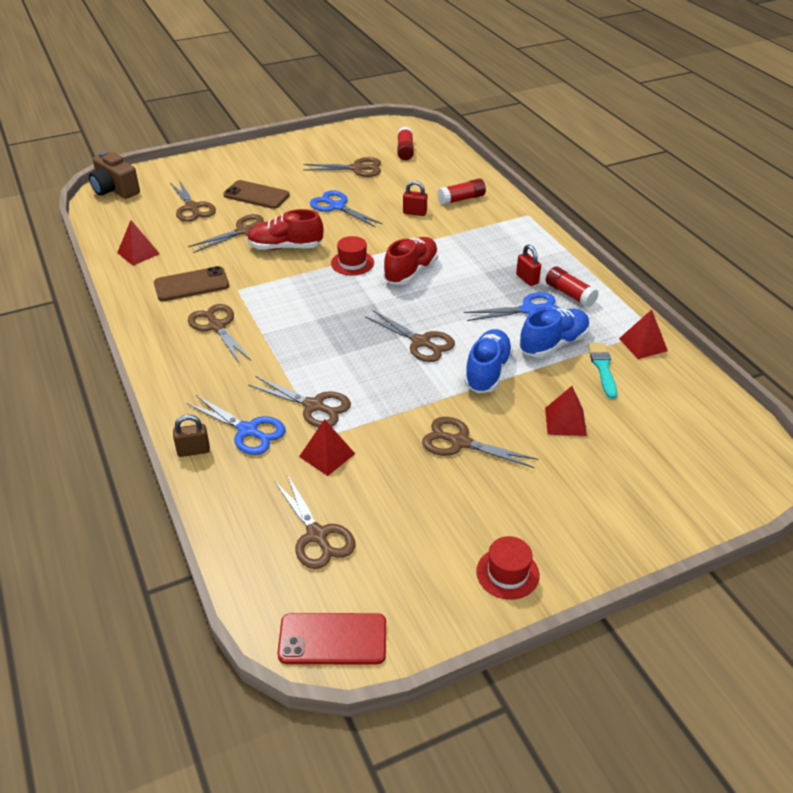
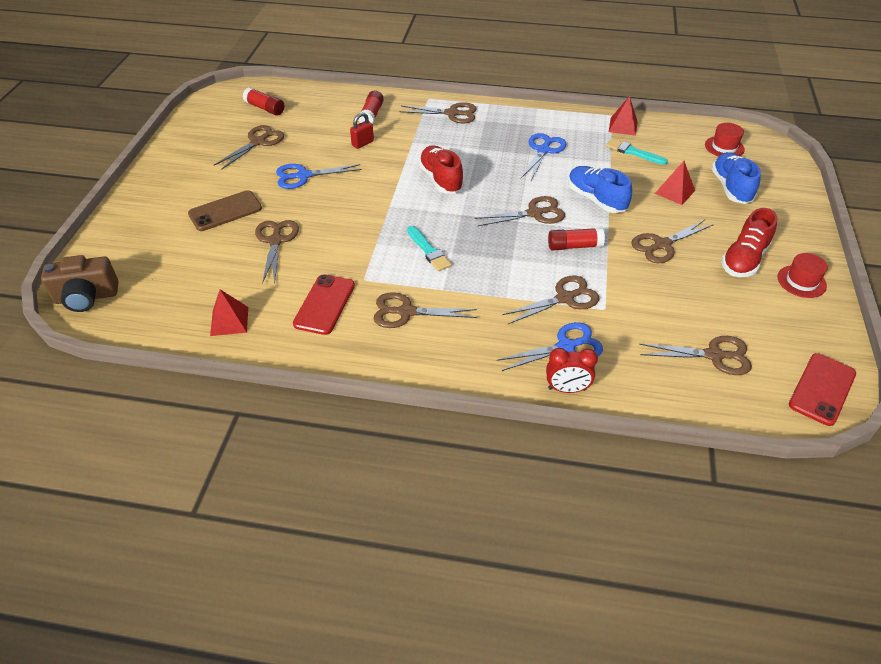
camera: 55 degrees left, 5 degrees up
brown phone [154,266,229,301] -> red phone [293,274,355,335]
brown scissors [170,180,216,222] -> brown scissors moved to [399,102,477,123]
brown padlock [173,415,210,457] -> red clock [546,348,598,393]
red shoe [247,209,323,250] -> red shoe moved to [721,208,777,277]
red pyramid [299,419,355,476] -> none
red hat [331,236,374,275] -> red hat moved to [705,123,745,157]
red padlock [516,244,541,286] -> none
blue shoe [519,308,590,358] -> blue shoe moved to [711,152,761,204]
red glue stick [546,266,599,307] -> red glue stick moved to [548,228,605,251]
none -> turquoise brush [407,226,452,271]

